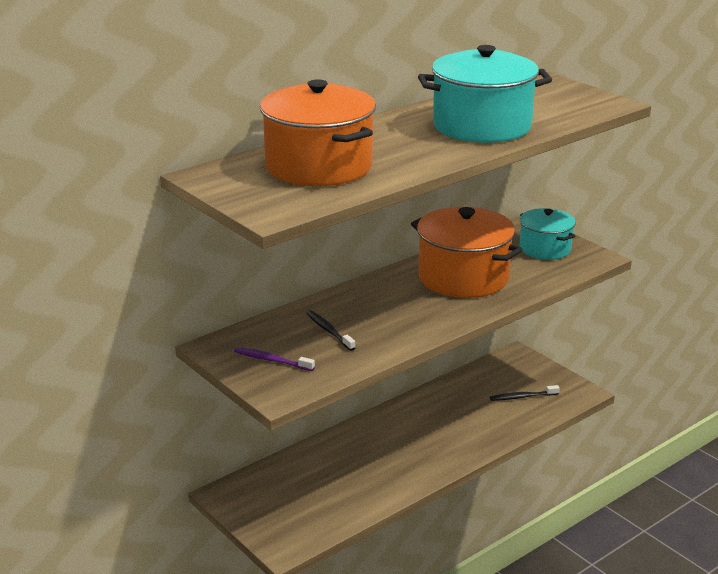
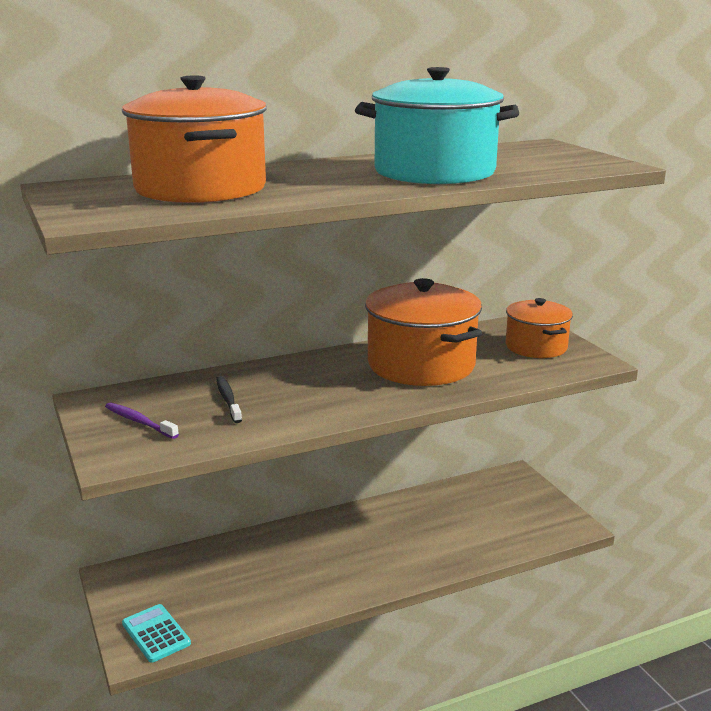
camera: 15 degrees right, 5 degrees down
black toothbrush [490,385,560,401] -> none
turquoise pot [520,208,576,260] -> orange pot [506,298,573,358]
none -> turquoise calculator [122,604,191,663]

